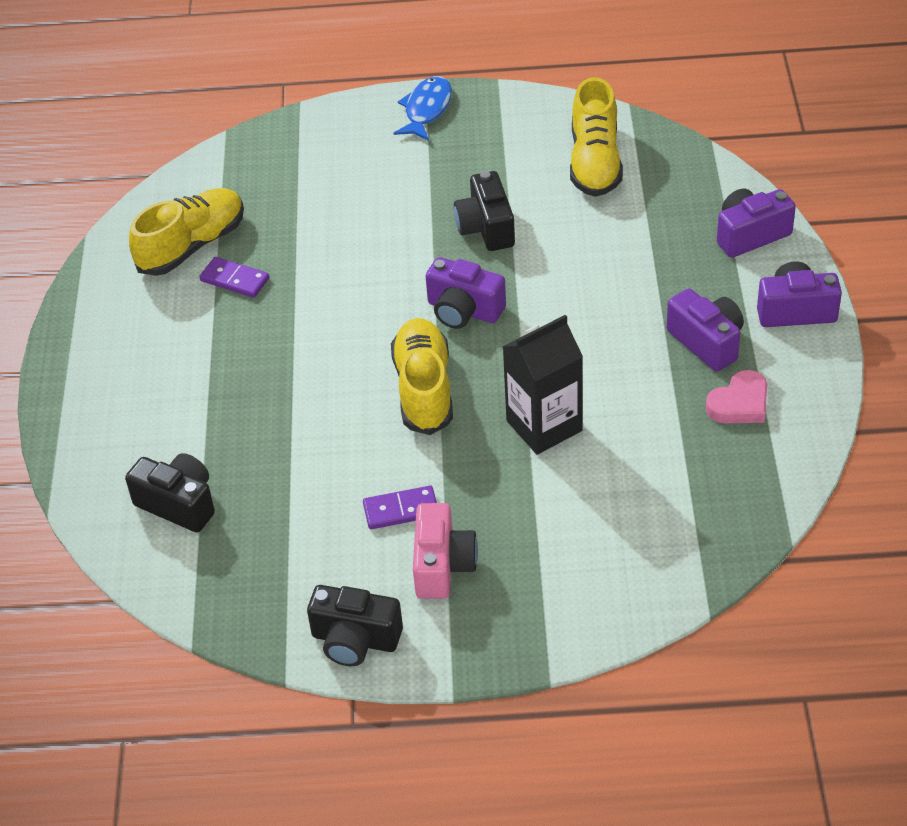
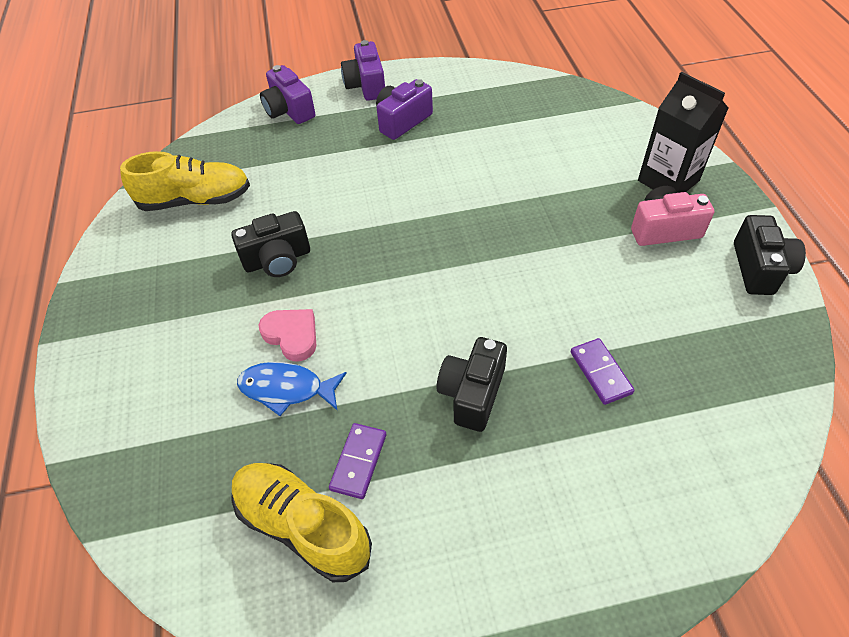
camera: 100 degrees left, 5 degrees up
black camera [125,453,215,532] -> black camera moved to [437,337,507,432]
purple domino [363,486,437,529] -> purple domino moved to [571,338,635,405]
yellow shoe [391,318,453,435] -> none
blue fish [393,76,452,141] -> blue fish moved to [237,362,347,416]
purple camera [426,257,506,329] -> none
black carton [503,315,583,455] -> black carton moved to [638,72,728,193]
pink heart [706,370,767,423] -> pink heart moved to [259,309,317,362]

